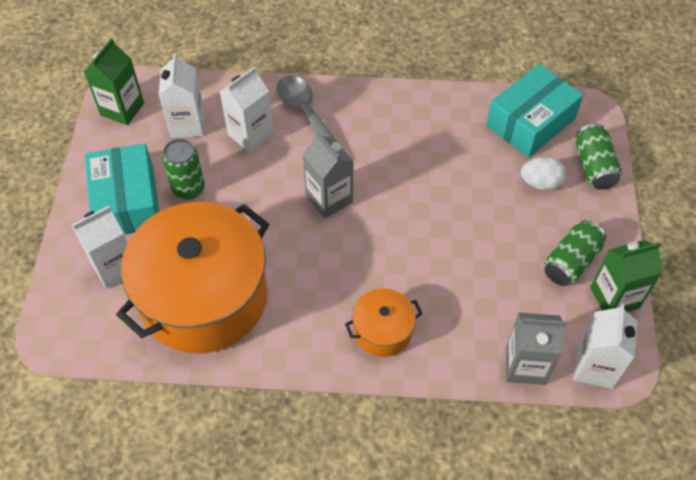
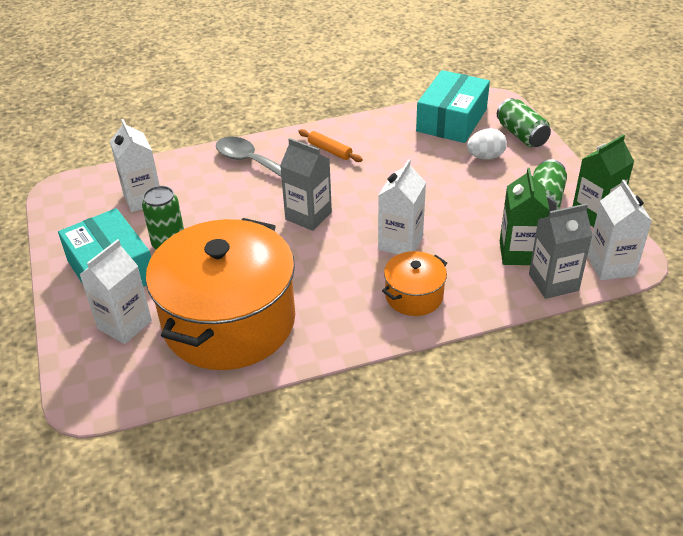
camera: 20 degrees left, 15 degrees down
green carton [84,38,144,125] -> green carton moved to [500,168,550,265]
white carton [220,66,274,153] -> white carton moved to [378,159,426,255]
none -> orange rolling pin [298,129,363,162]

